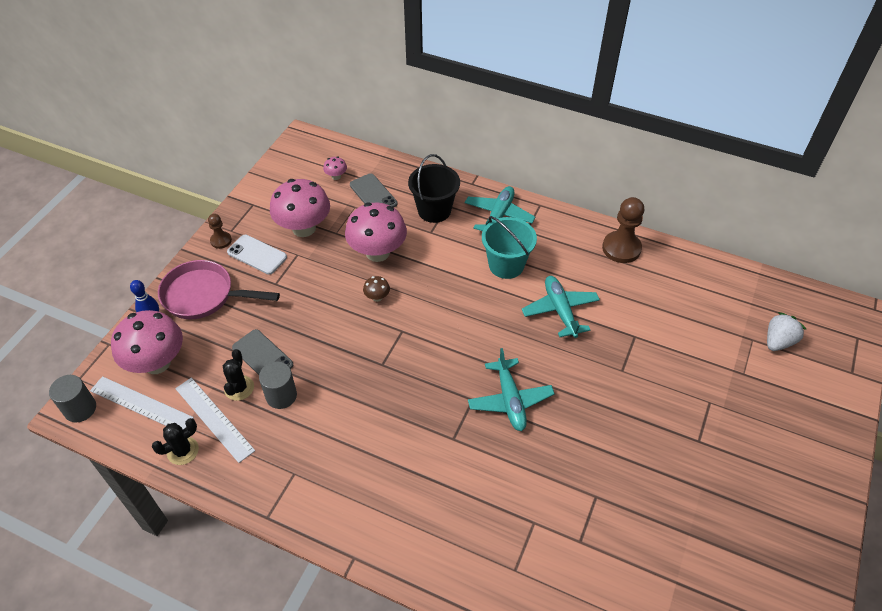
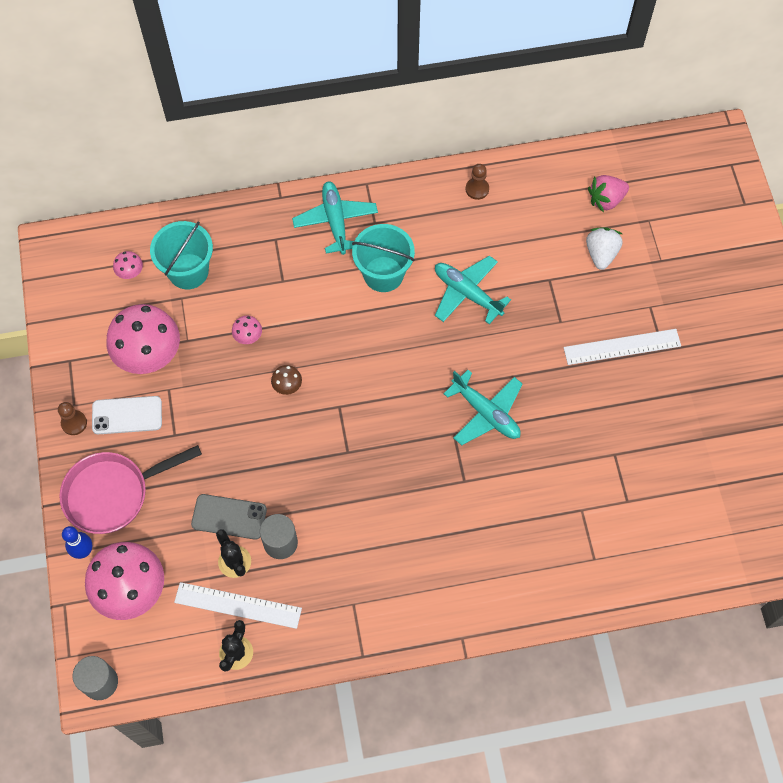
camera: 35 degrees left, 15 degrees up
white ruler [90,376,194,429] -> white ruler moved to [563,329,681,365]
pink mushroom [345,202,407,262] -> pink mushroom [232,316,262,344], size x0.42
grey phone [350,173,397,208] -> turquoise bucket [150,221,213,289]
black bucket [408,154,460,223] -> none
brown pawn [602,197,644,263] -> brown pawn [466,164,489,200], size x0.55
white strawberry [767,312,806,351] -> white strawberry moved to [586,227,622,270]
none -> pink strawberry [588,175,629,212]

